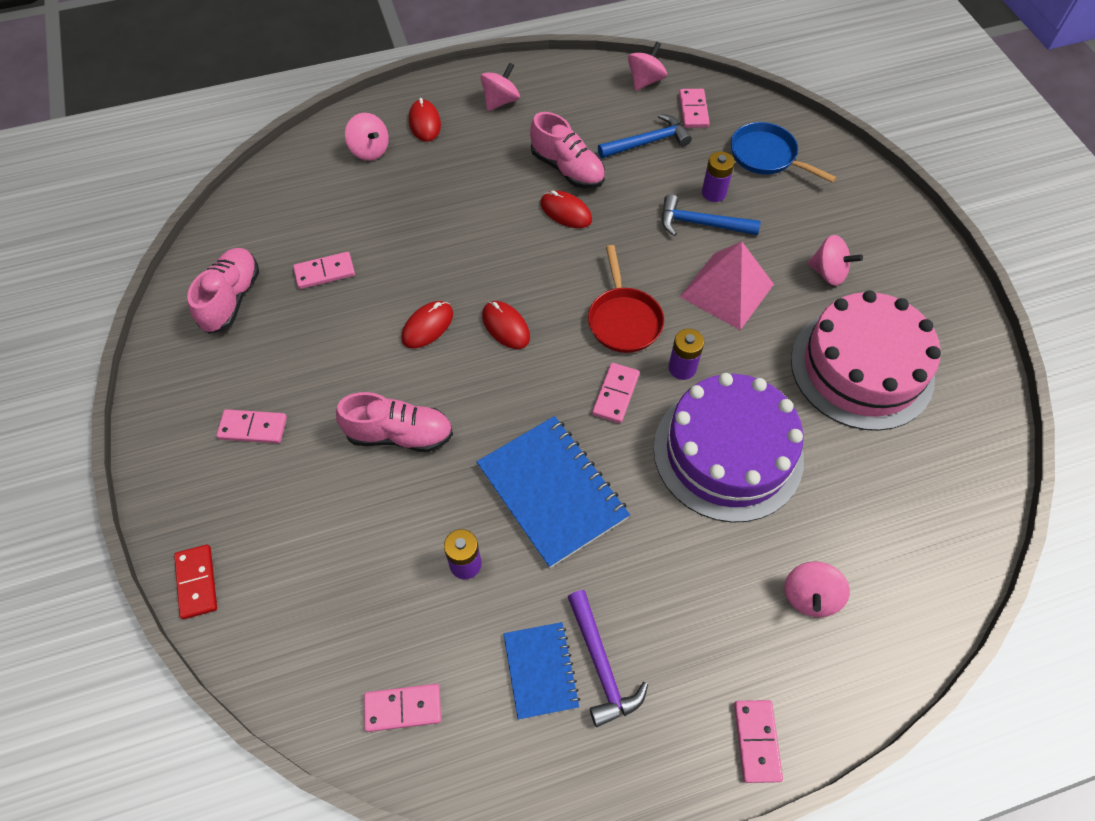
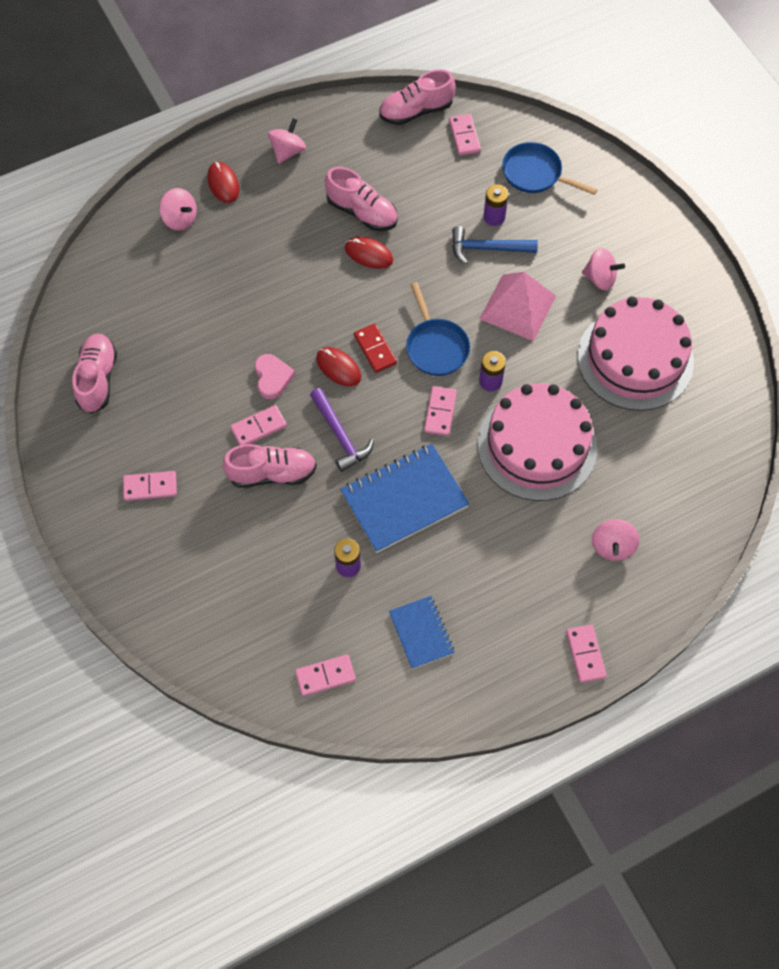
camera: 10 degrees left, 5 degrees up
red domino [174,545,217,619] -> red domino moved to [354,324,397,373]
pink domino [293,252,355,289] -> pink domino moved to [230,405,287,445]
red mouse [401,301,453,348] -> pink heart [255,354,295,399]
blue notebook [477,416,630,568] -> blue notebook turned 75 degrees counterclockwise [340,444,470,553]
purple hammer [568,590,648,727] -> purple hammer moved to [310,388,374,472]
red pan [588,245,664,353] -> blue pan [406,282,470,376]
blue hammer [598,114,692,158] -> none
pink spinning top [628,42,667,91] -> pink shoe [379,69,456,125]
purple cake [653,373,804,523] -> pink cake [477,383,597,501]

